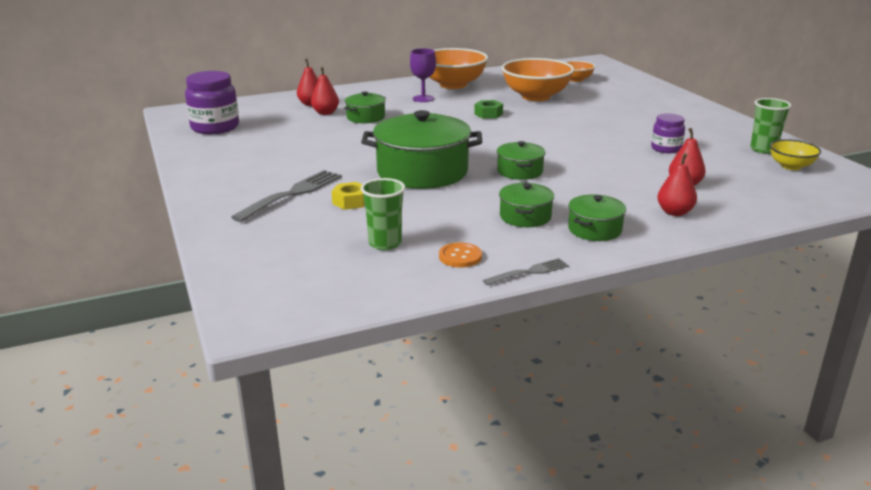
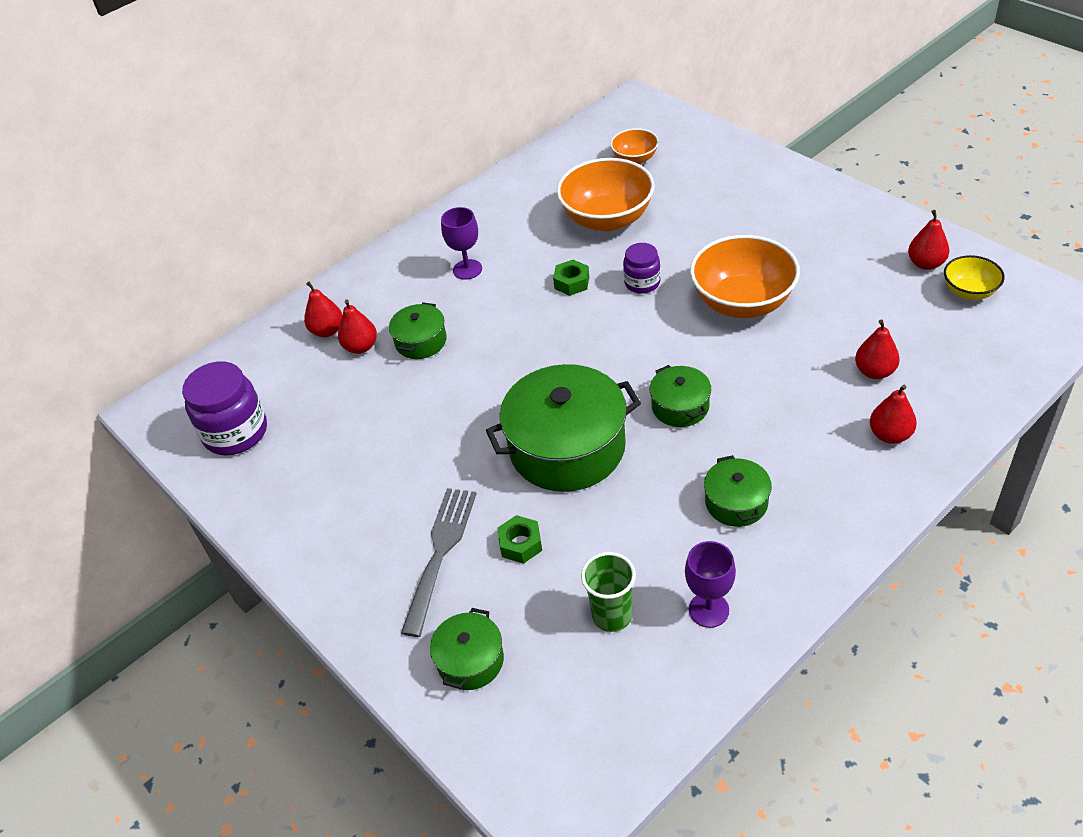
camera: 15 degrees left, 20 degrees up
yellow nut [332,182,365,210] -> green nut [497,515,542,564]
orange bowl [429,48,488,89] -> orange bowl moved to [690,235,800,318]
orange button [439,242,482,268] -> purple goblet [685,541,736,628]
grey fork [483,258,569,286] -> none
green pot [568,195,626,241] -> green pot moved to [430,608,504,690]
purple jar [651,113,685,153] -> purple jar moved to [623,243,661,294]
green cup [750,98,792,154] -> red pear [908,210,949,270]

